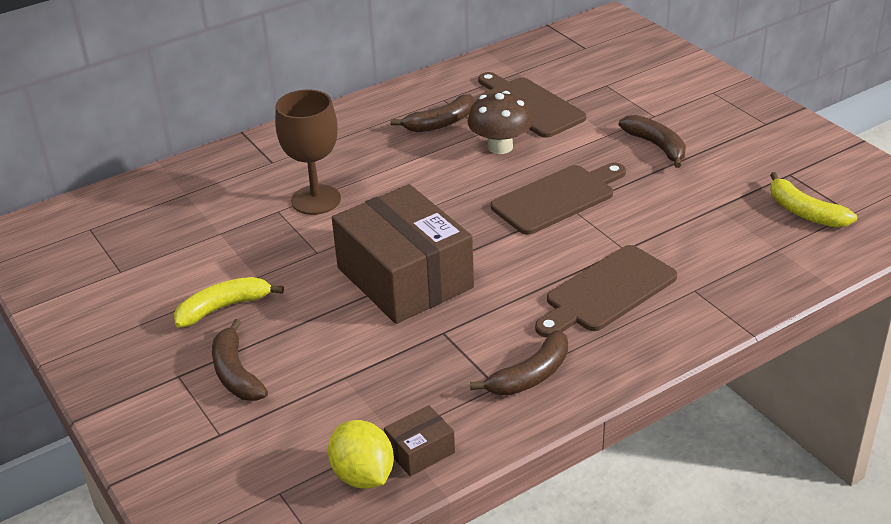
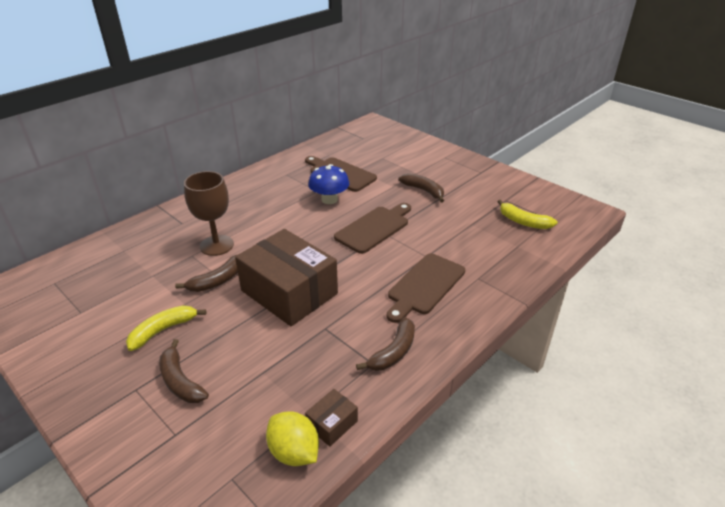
camera: 15 degrees left, 0 degrees up
brown banana [391,94,475,132] -> brown banana moved to [175,255,238,292]
brown mushroom [468,91,533,154] -> blue mushroom [308,164,349,204]

